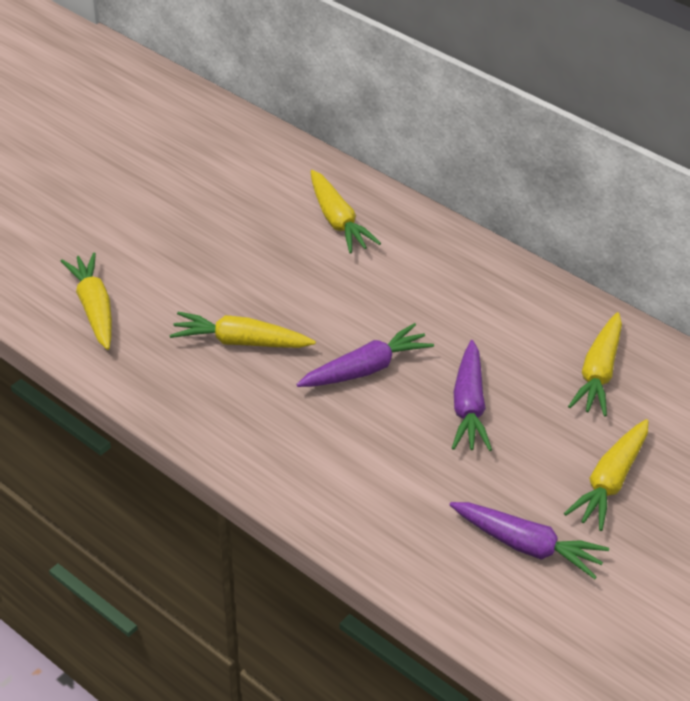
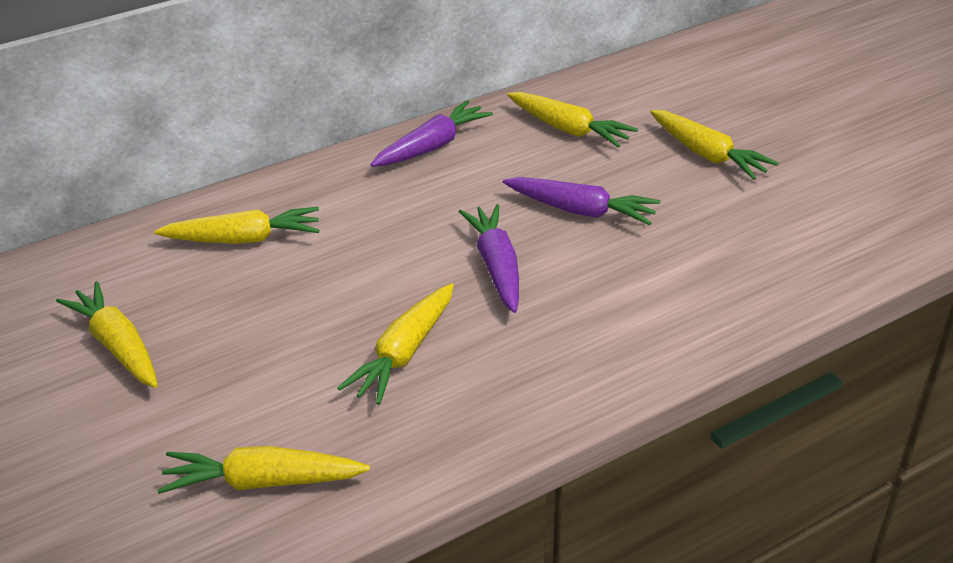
camera: 70 degrees left, 5 degrees down
purple carrot [450,502,609,579] -> purple carrot moved to [371,100,493,167]
none -> yellow carrot [56,281,158,388]

